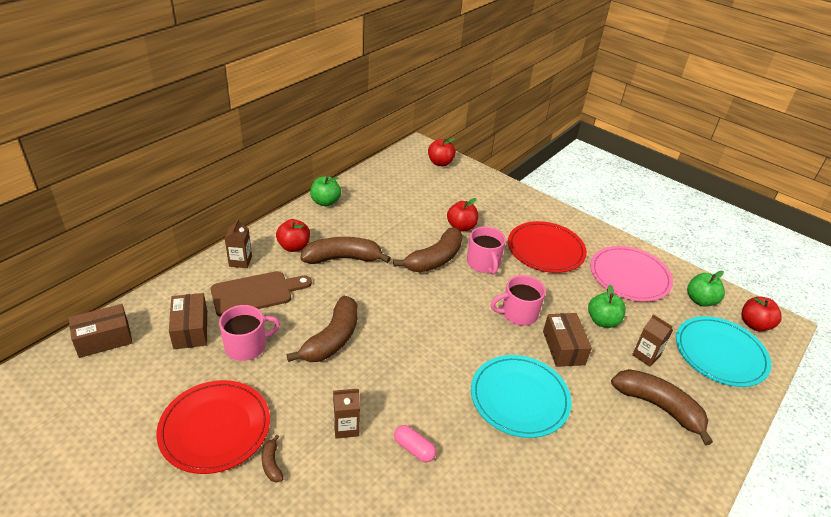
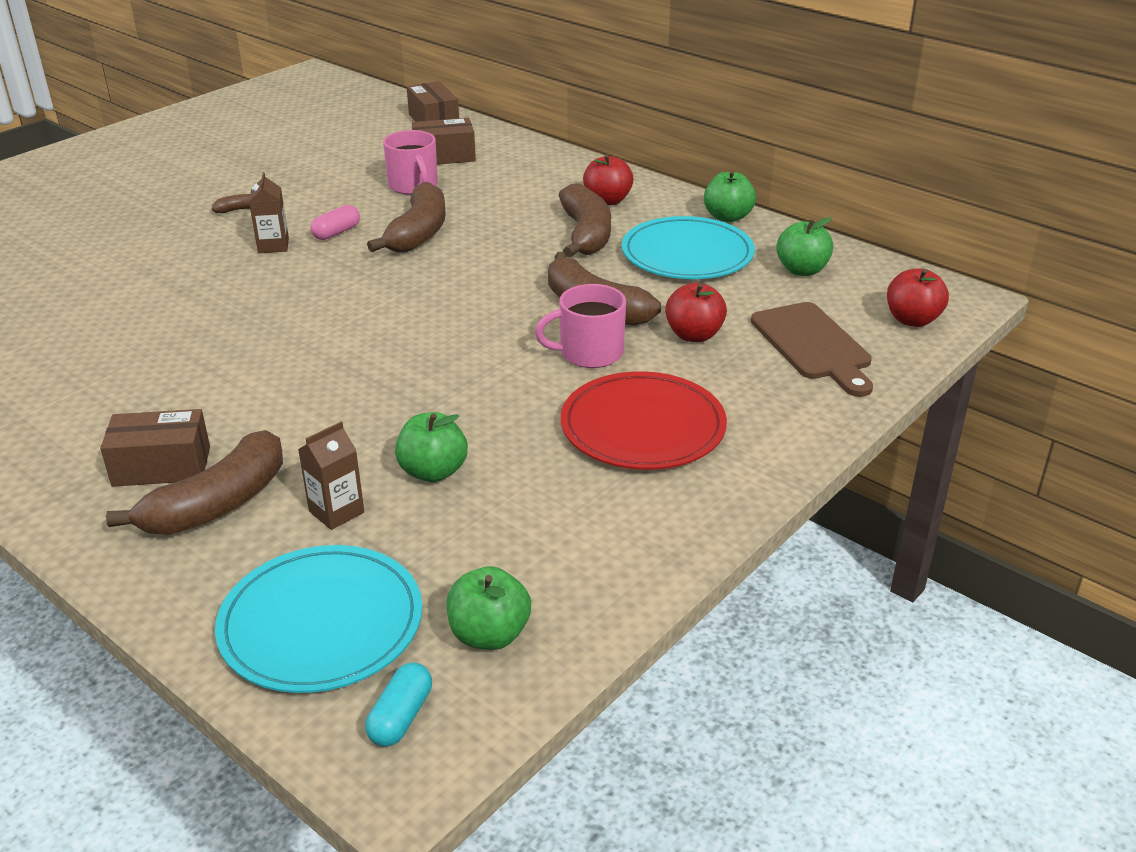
camera: 95 degrees right, 5 degrees down
red plate [157,380,270,474] -> none
brown cutting board [211,271,312,317] -> brown cutting board moved to [751,302,873,397]
brown carton [225,219,252,268] -> none
brown banana [287,296,358,362] -> brown banana turned 105 degrees counterclockwise [367,182,446,253]
pink capsule [394,425,436,462] -> pink capsule moved to [310,205,360,240]
turquoise plate [471,355,572,438] -> turquoise plate moved to [622,216,755,279]
pink mug [491,275,546,326] -> none
brown box [543,313,592,367] -> brown box moved to [100,409,210,487]
pink plate [590,246,673,302] -> none
red apple [742,296,781,331] -> turquoise capsule [365,663,432,746]
none -> green apple [776,217,833,276]

